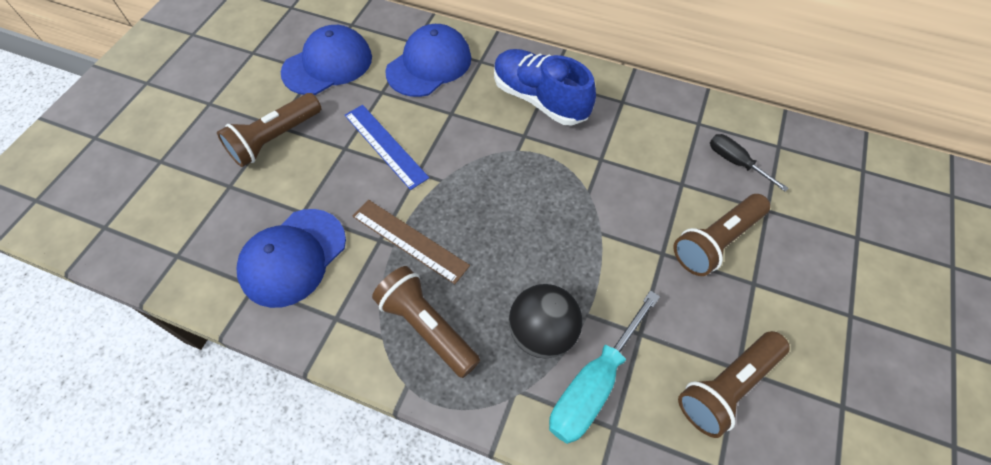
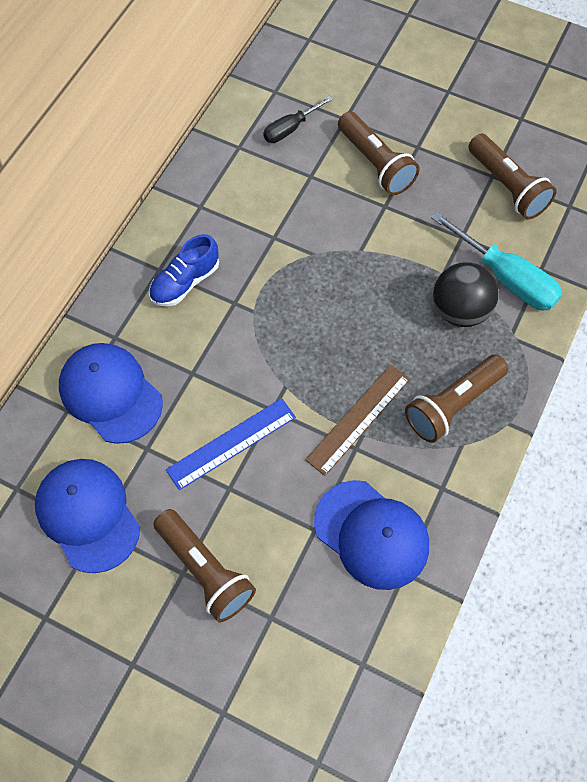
camera: 85 degrees left, 5 degrees up
blue shoe [494,49,596,125] -> blue shoe [149,234,219,307], size x0.66

